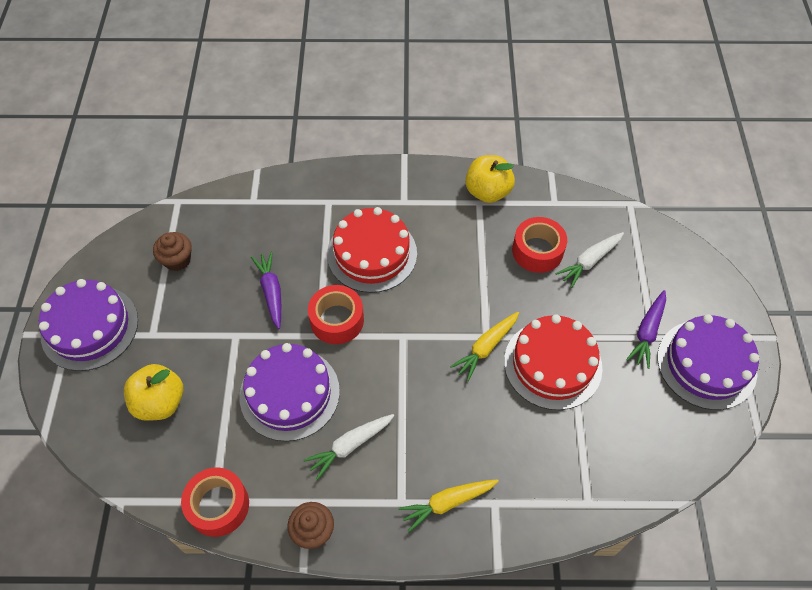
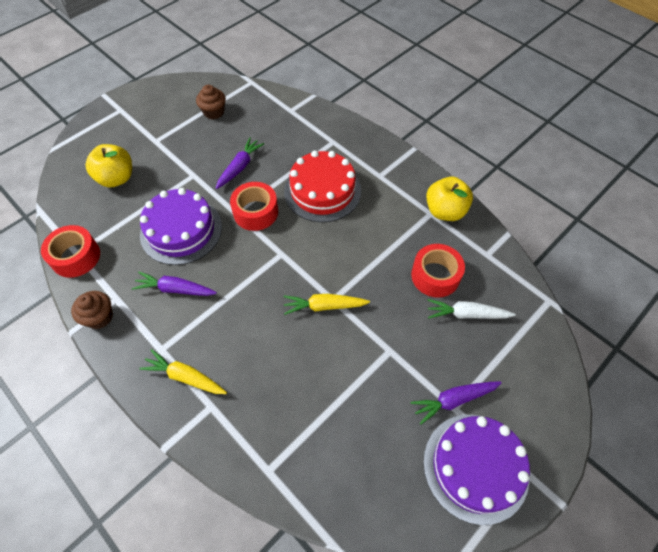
camera: 45 degrees right, 0 degrees up
purple cake [39,279,138,371] -> none
white carrot [304,414,394,480] -> purple carrot [132,272,217,296]
red cake [504,315,603,410] -> none

